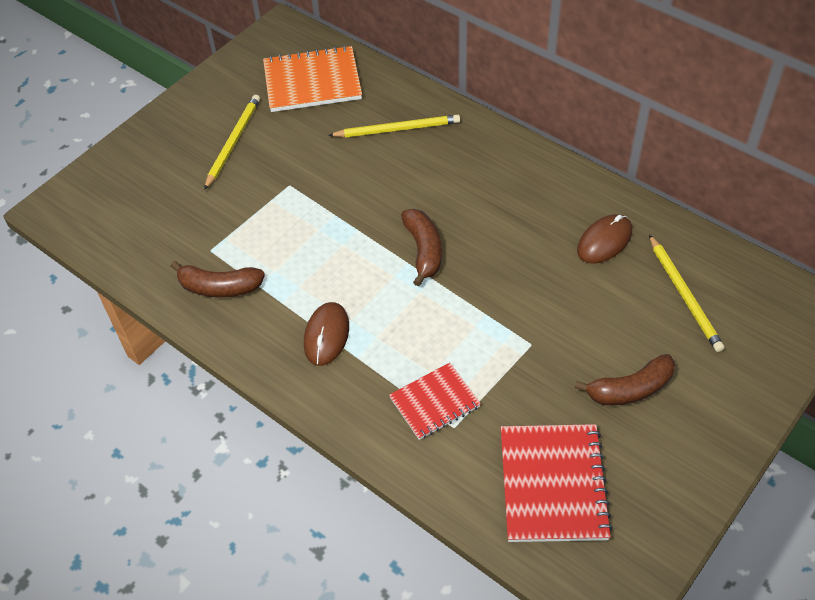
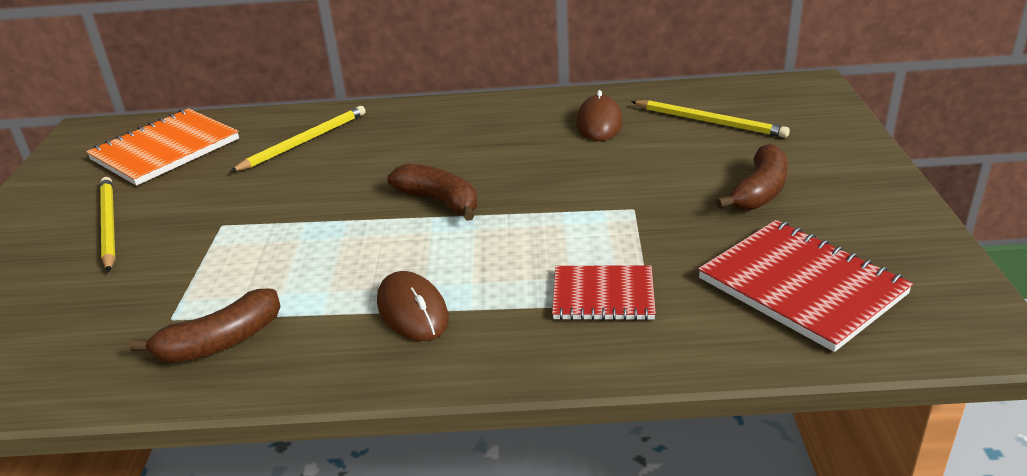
camera: 40 degrees left, 20 degrees down
red notebook [389,362,481,440] -> red notebook turned 75 degrees clockwise [552,265,656,320]

